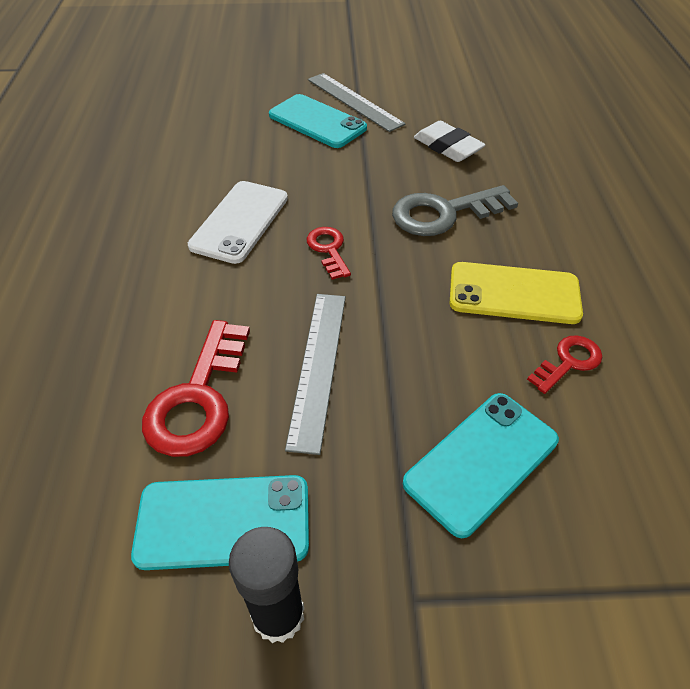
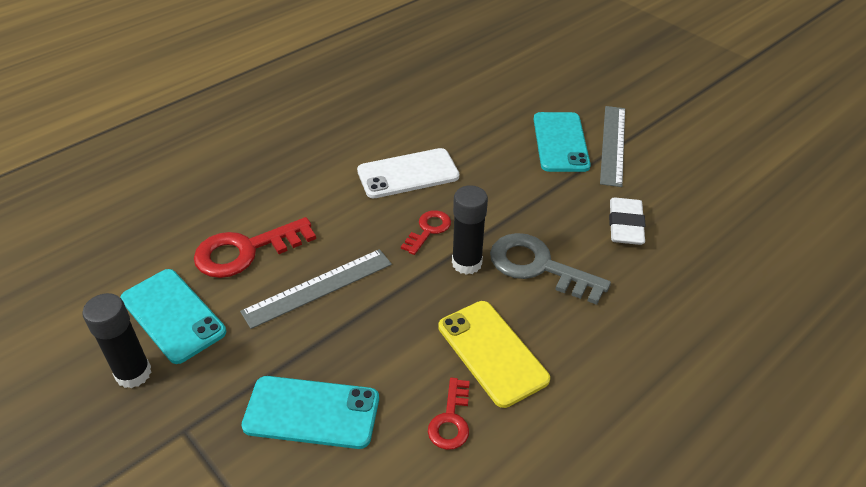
camera: 50 degrees right, 5 degrees down
red key [527,335,603,394] -> red key turned 90 degrees clockwise [428,378,470,450]
none -> black glue stick [452,185,488,275]

